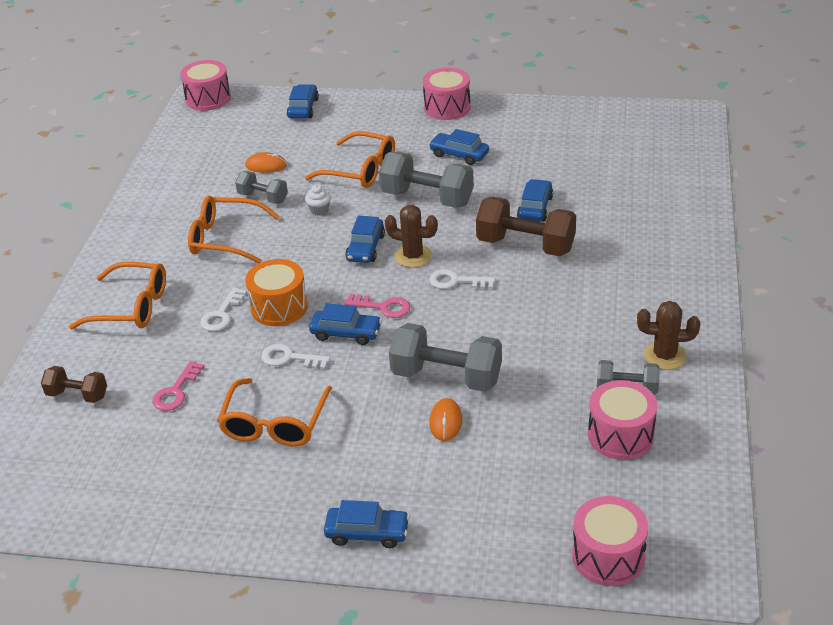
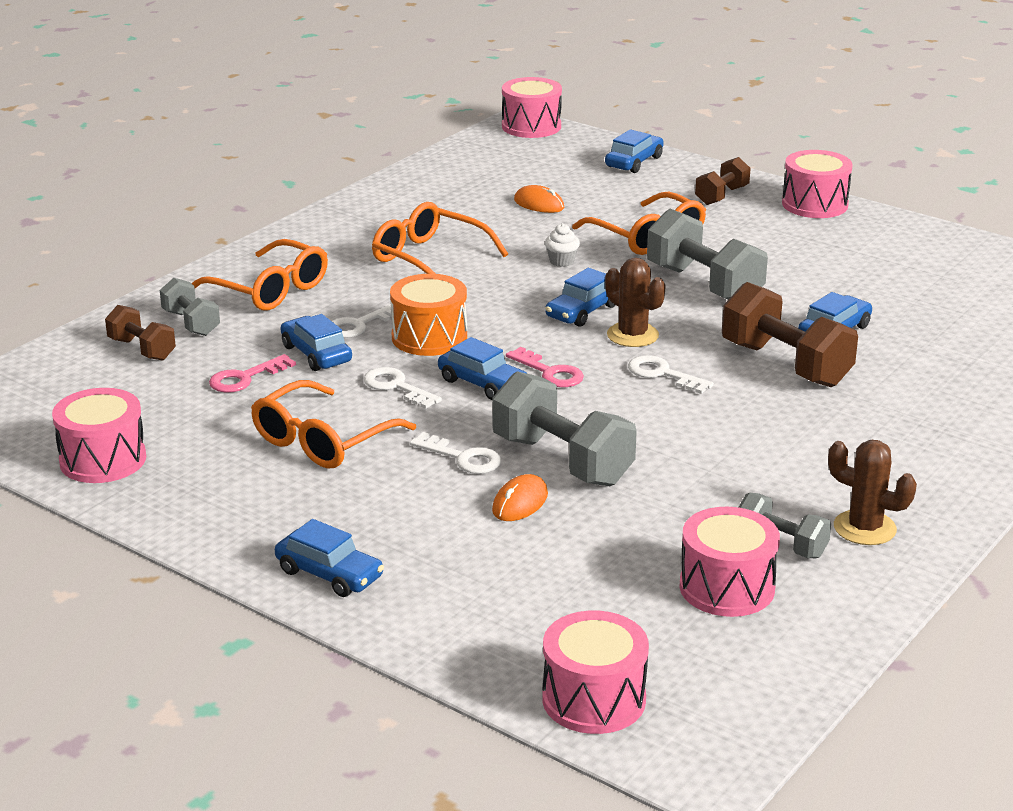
camera: 25 degrees right, 10 degrees down
grey dumbbell [235,171,288,204] -> grey dumbbell moved to [160,278,220,336]
blue car [429,129,489,165] -> blue car moved to [281,314,352,371]
none -> pink drum [52,388,146,483]
none -> white key [410,432,501,474]
none -> brown dumbbell [695,157,751,205]

